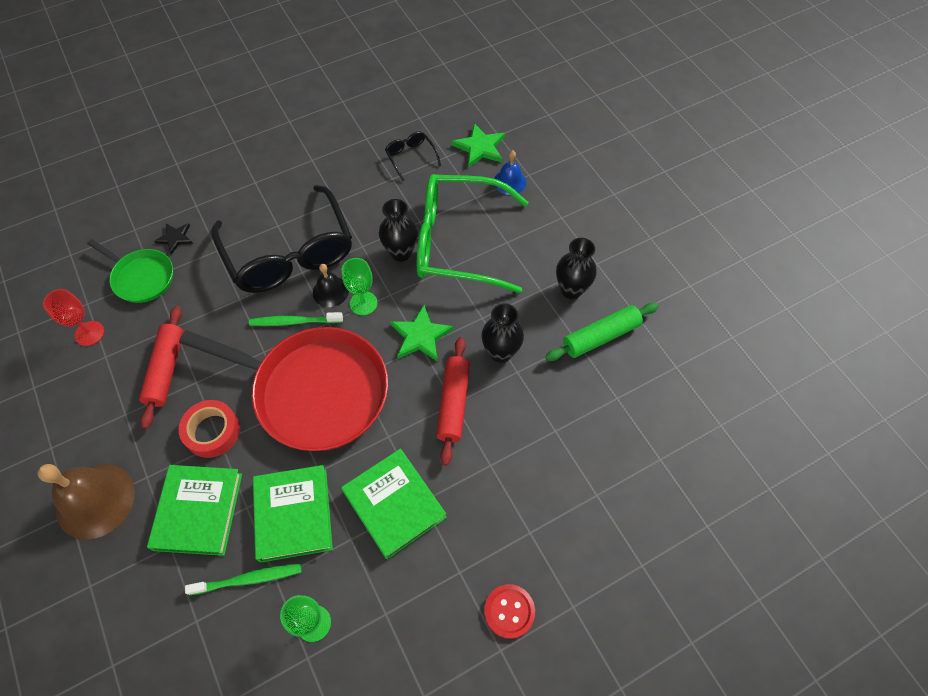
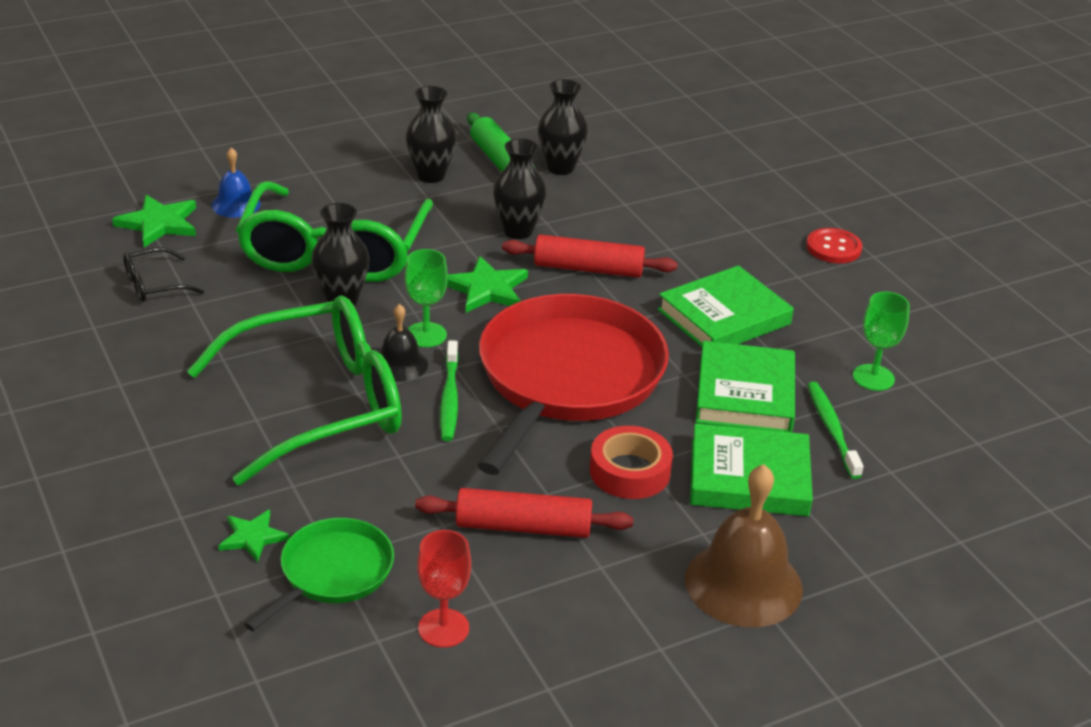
camera: 90 degrees left, 25 degrees down
black star [154,223,193,255] -> green star [218,509,289,563]
black glasses [211,185,352,293] -> green glasses [187,296,402,485]
green book [253,465,333,563] -> green book turned 75 degrees counterclockwise [696,341,795,433]
none -> black vase [538,79,588,175]

